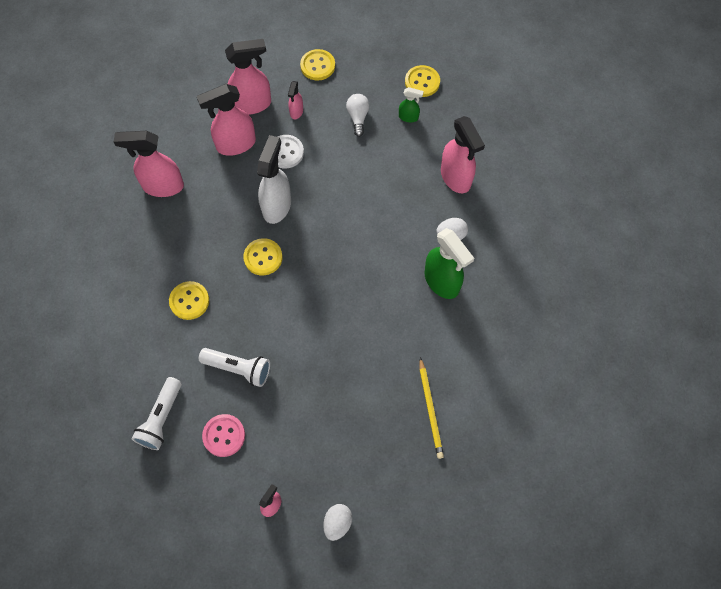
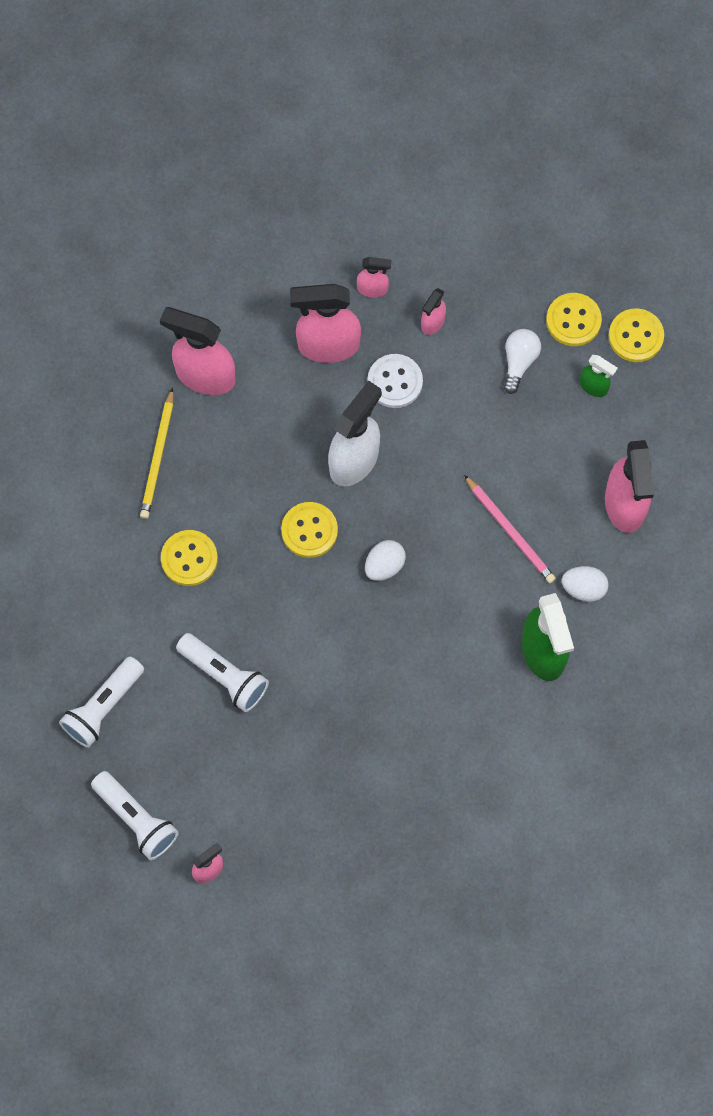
camera: 20 degrees right, 5 degrees up
pink button [202,414,245,457] -> none
pink spray bottle [225,39,271,114] -> pink spray bottle [357,257,391,297], size x0.50
yellow button [300,49,335,81] -> yellow button moved to [546,293,602,346]
white egg [323,504,352,541] -> white egg moved to [365,540,406,581]
yellow pencil [419,358,444,459] -> yellow pencil moved to [140,388,173,519]
none -> white flashlight [91,771,179,860]
none -> pink pencil [464,475,556,583]

